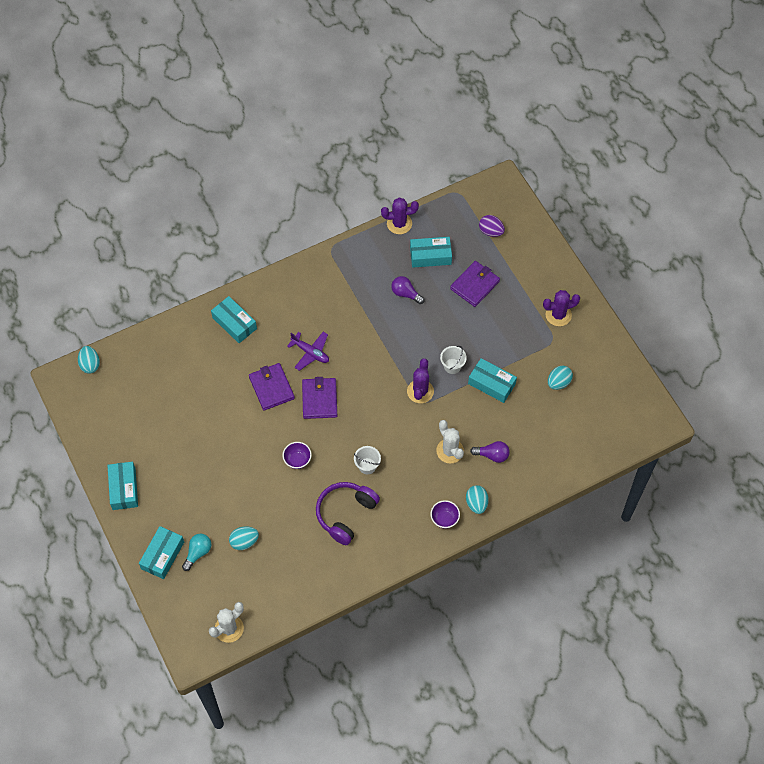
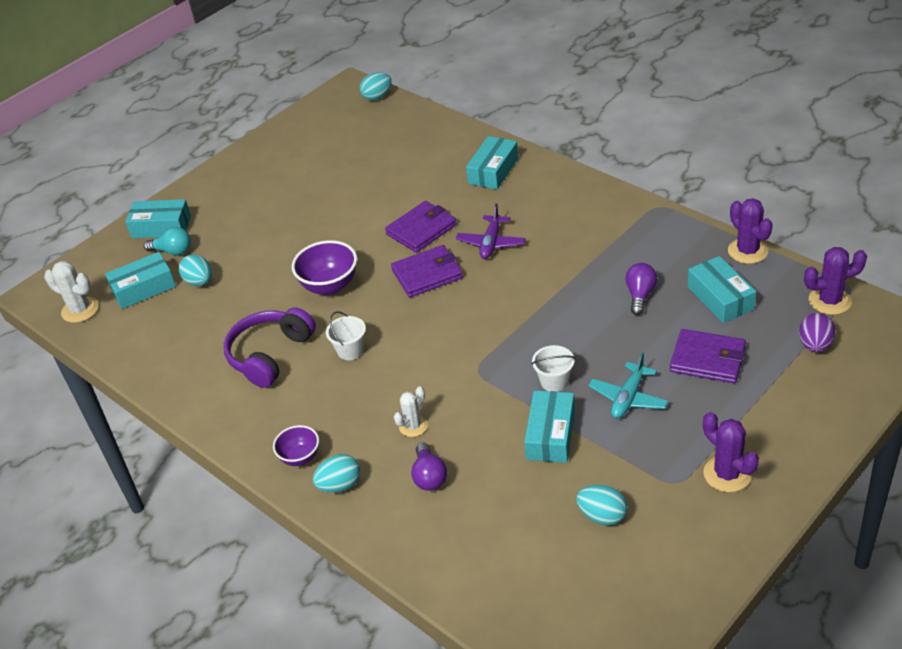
camera: 75 degrees right, 20 degrees down
turquoise box [107,462,138,510] -> turquoise box moved to [105,252,176,309]
purple bowl [282,442,312,469] -> purple bowl [292,240,357,295], size x1.62
purple headphones [316,482,380,545] -> purple headphones turned 75 degrees counterclockwise [224,307,316,388]
purple cactus [407,358,434,403] -> purple cactus moved to [804,247,867,315]
white cactus [436,420,464,464] -> white cactus [394,386,428,437], size x0.66
none -> turquoise plane [588,352,669,419]

